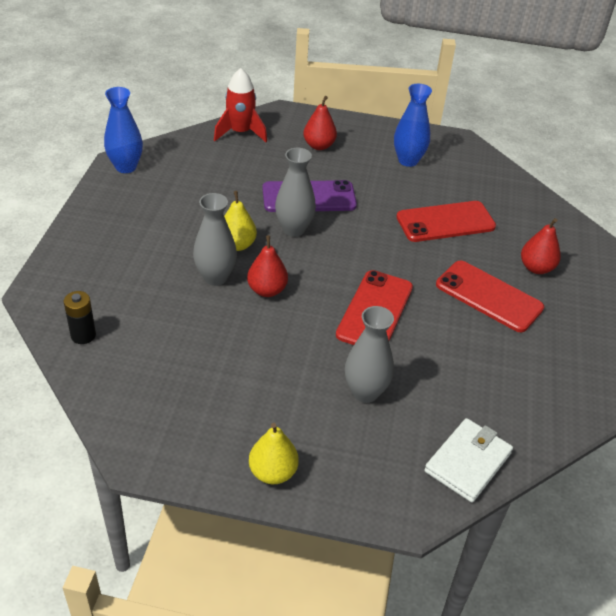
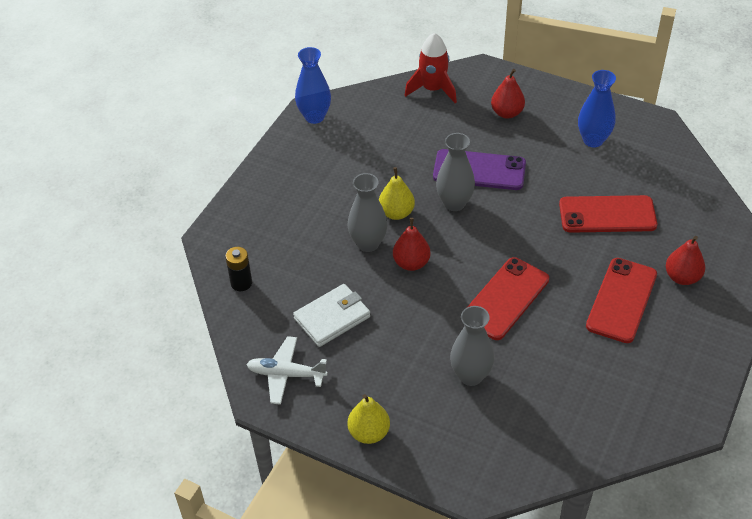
camera: 20 degrees right, 5 degrees up
white wallet [425,418,513,502] -> white wallet moved to [293,284,370,347]
red phone [436,260,544,332] -> red phone turned 60 degrees clockwise [586,258,657,343]
none -> white plane [246,336,328,405]

